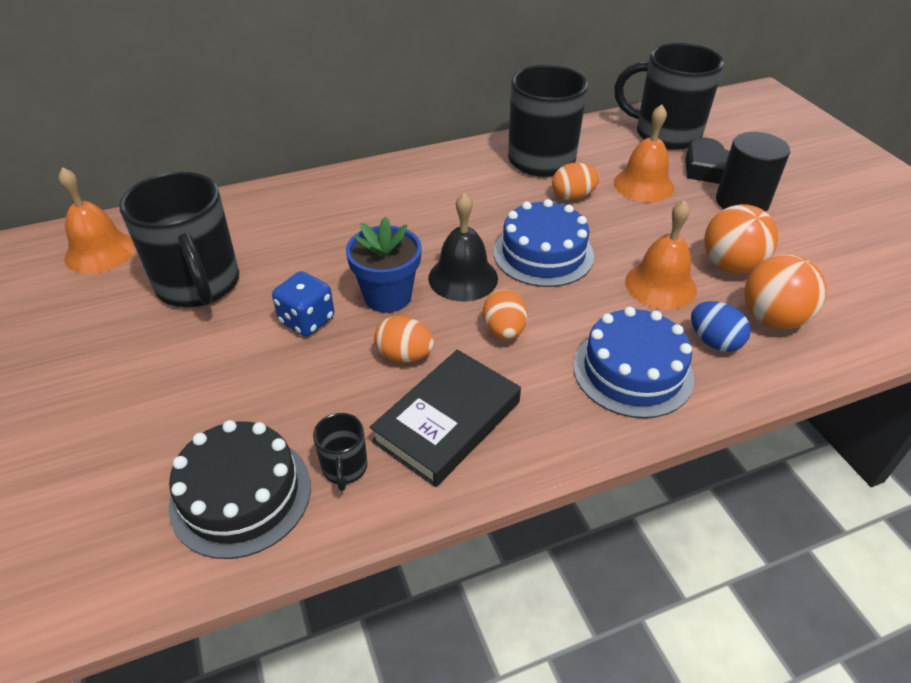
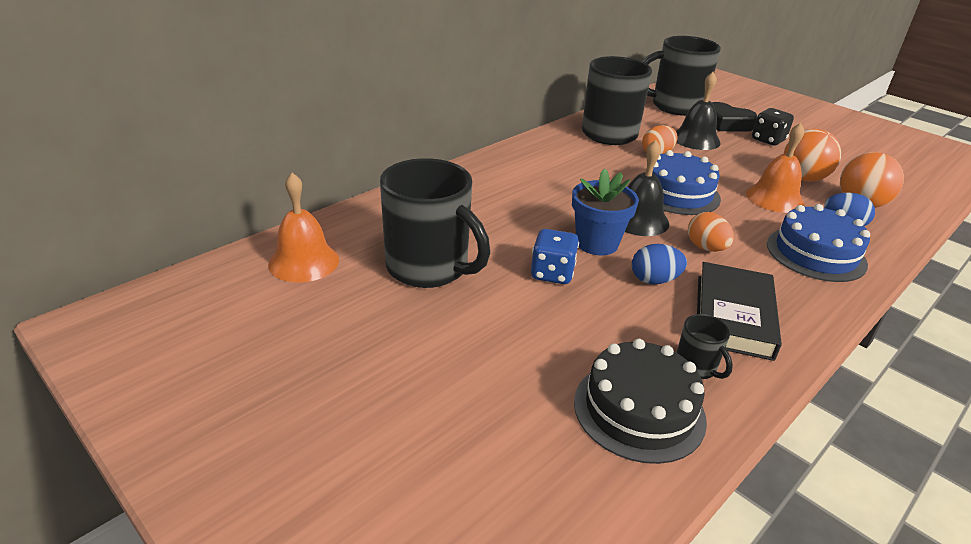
camera: 25 degrees left, 10 degrees down
orange egg [374,316,434,362] -> blue egg [632,244,687,284]
orange bell [614,104,674,202] -> black bell [676,72,721,150]
black cylinder [716,132,790,212] -> black dice [752,108,794,146]

